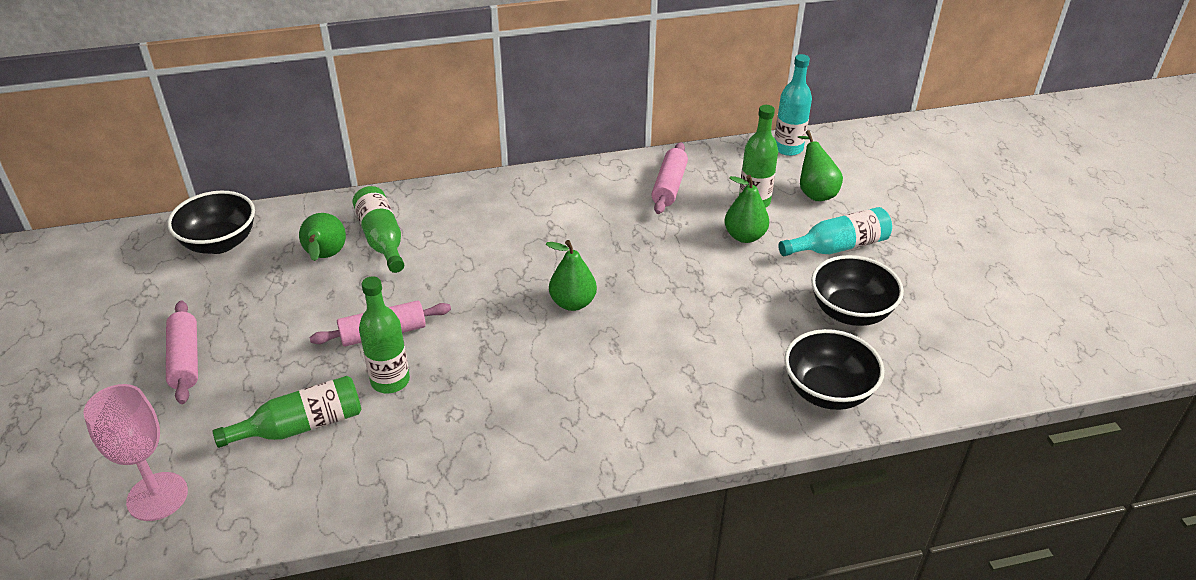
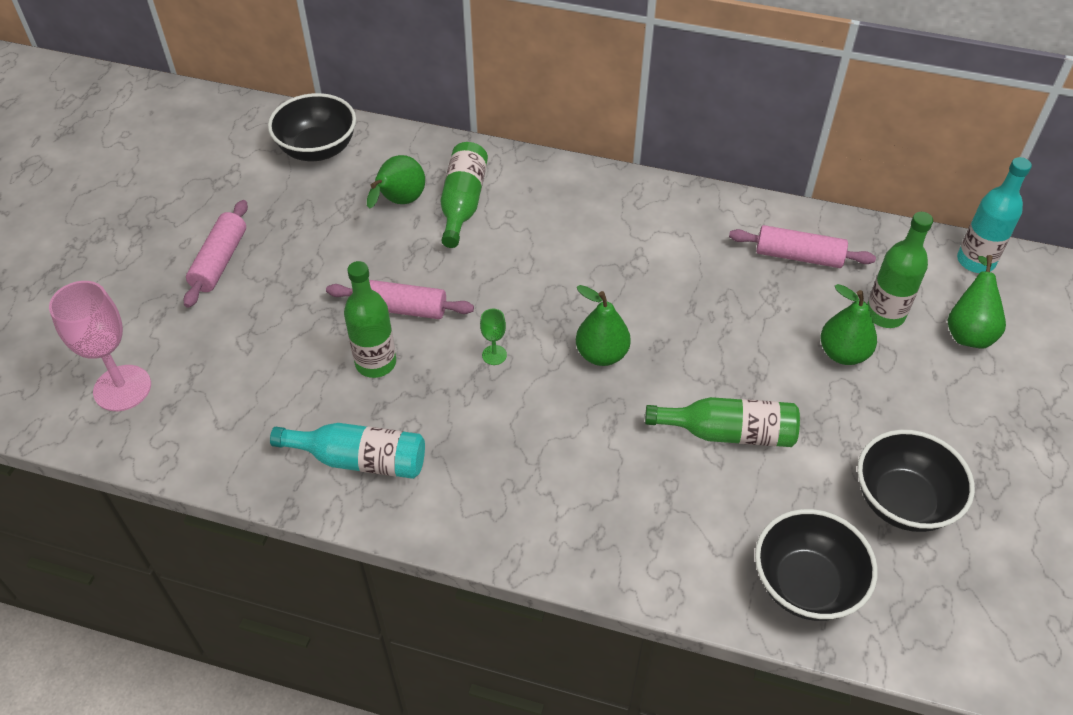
camera: 30 degrees right, 10 degrees up
green bottle [213,376,361,448] -> green bottle moved to [645,397,800,447]
pink rolling pin [651,142,688,214] -> pink rolling pin turned 60 degrees clockwise [729,225,876,268]
turquoise bottle [778,207,892,256] -> turquoise bottle moved to [270,423,425,479]
none -> green goblet [480,309,507,365]

